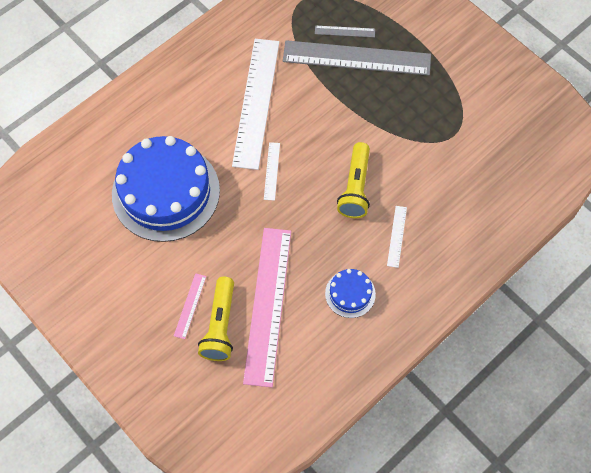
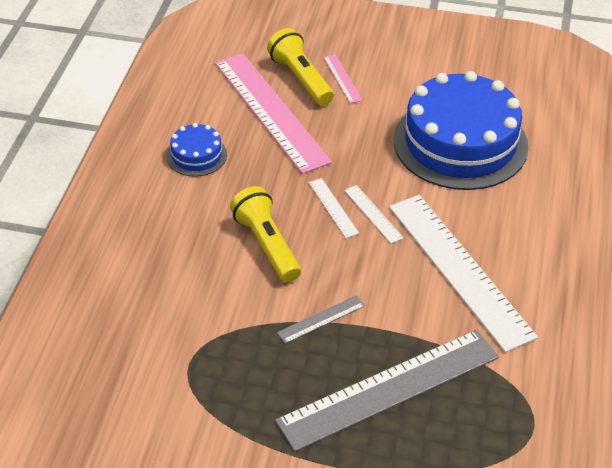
camera: 145 degrees right, 20 degrees down
grey ruler [315,25,375,38] -> grey ruler moved to [277,295,365,344]
white ruler [387,206,407,268] -> white ruler moved to [309,178,359,238]

